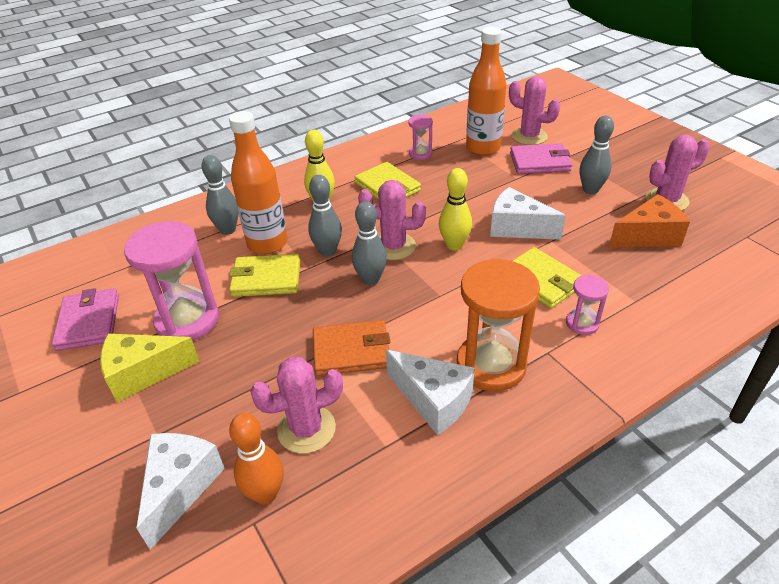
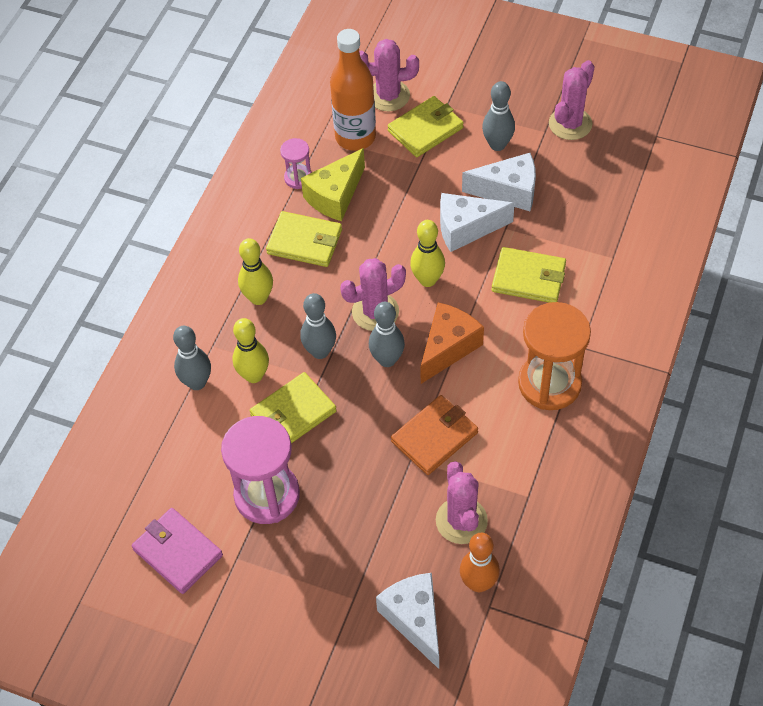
camera: 35 degrees left, 15 degrees up
yellow cheese [100,334,200,402] -> yellow cheese moved to [301,148,365,221]
orange bottle [229,111,288,254] -> yellow bowling pin [233,318,269,383]
pink cactus [250,357,343,454] -> pink cactus turned 45 degrees counterclockwise [436,461,488,544]
white cheese [386,350,475,435] -> white cheese moved to [462,153,536,211]
pink wallet [510,143,572,174] -> yellow wallet [387,96,464,157]
pink hourglass [566,275,609,335] -> none
orange cheese [609,194,690,247] -> orange cheese moved to [420,303,484,384]

